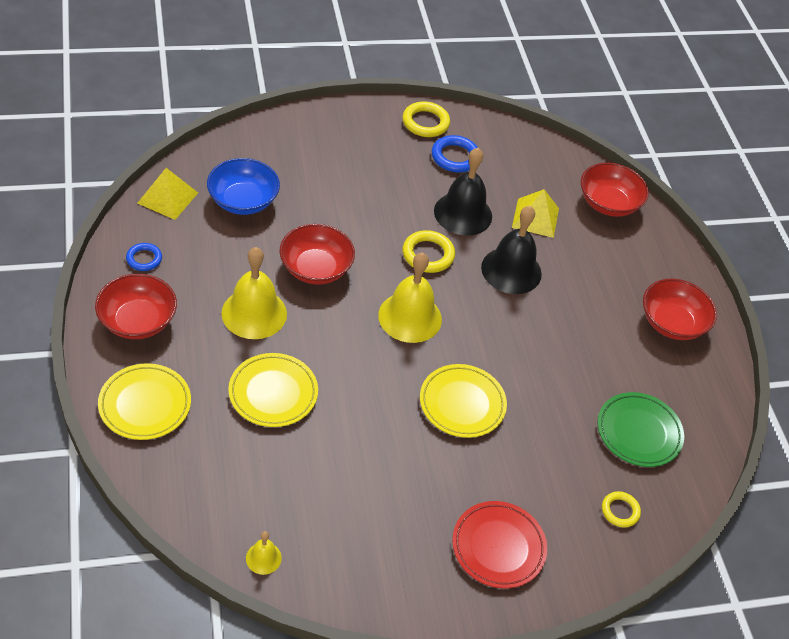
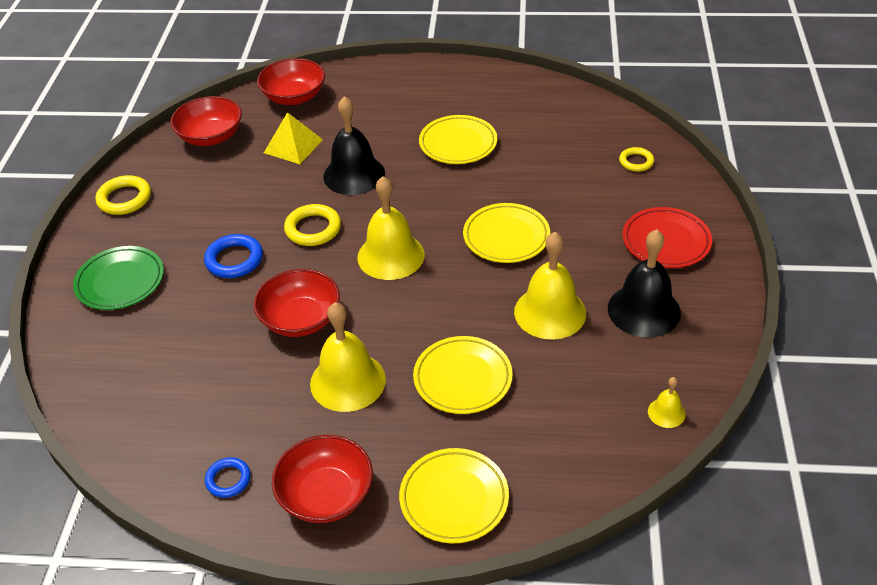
camera: 65 degrees left, 5 degrees down
yellow pyramid [137,168,198,220] -> none
blue bowl [207,158,280,215] -> none
blue ring [432,135,478,172] -> blue ring moved to [204,234,263,278]
black bell [434,148,492,236] -> black bell moved to [608,229,681,338]
green plate [597,392,684,467] -> green plate moved to [73,246,164,310]
red bowl [643,279,717,340] -> red bowl moved to [170,96,242,146]
none -> yellow plate [419,115,497,164]
none -> yellow bell [514,232,586,340]

